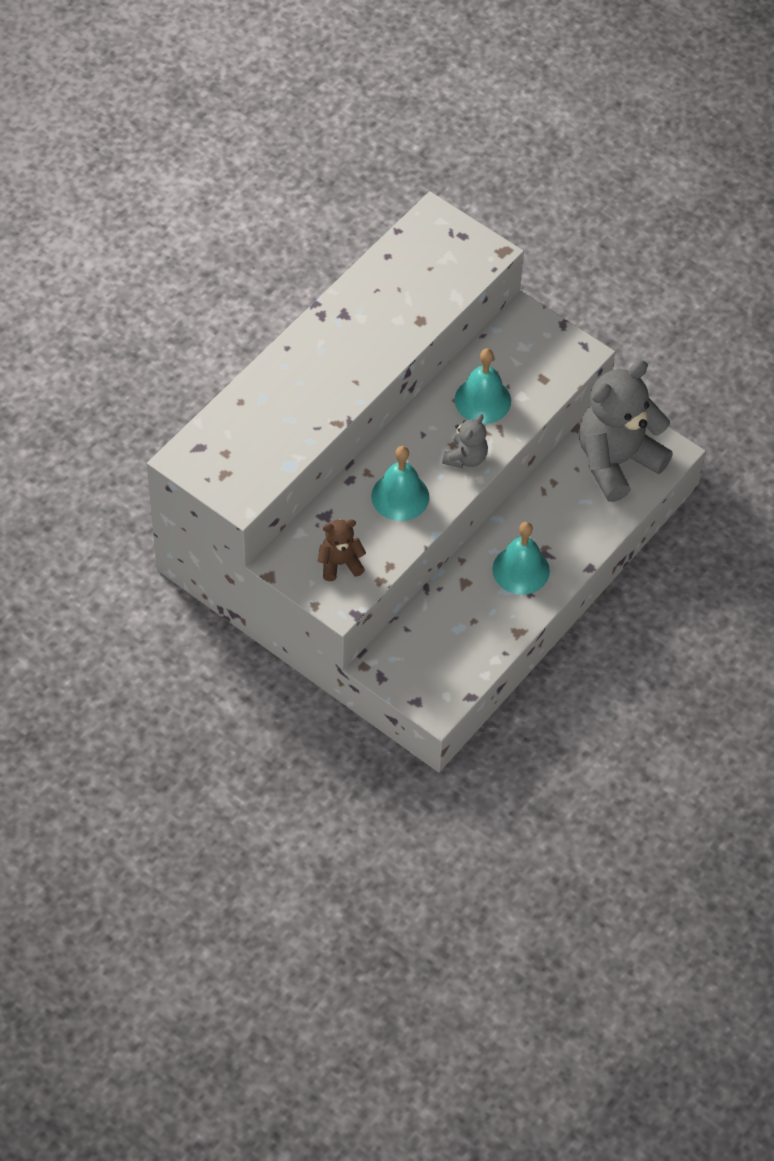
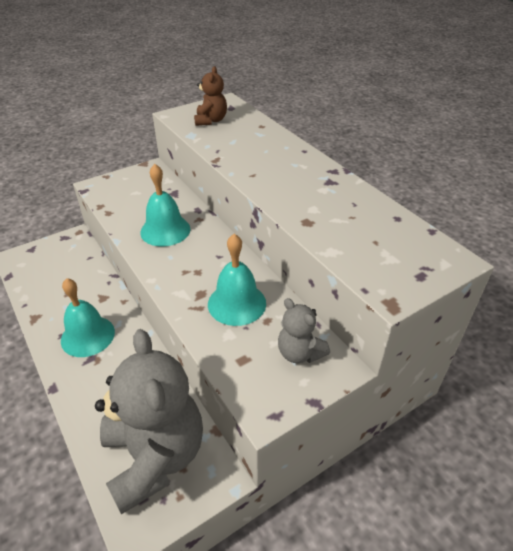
camera: 110 degrees right, 15 degrees down
brown teddy bear [318,519,366,581] -> brown teddy bear moved to [194,66,227,126]
grey teddy bear [442,414,488,468] -> grey teddy bear moved to [278,298,330,363]

